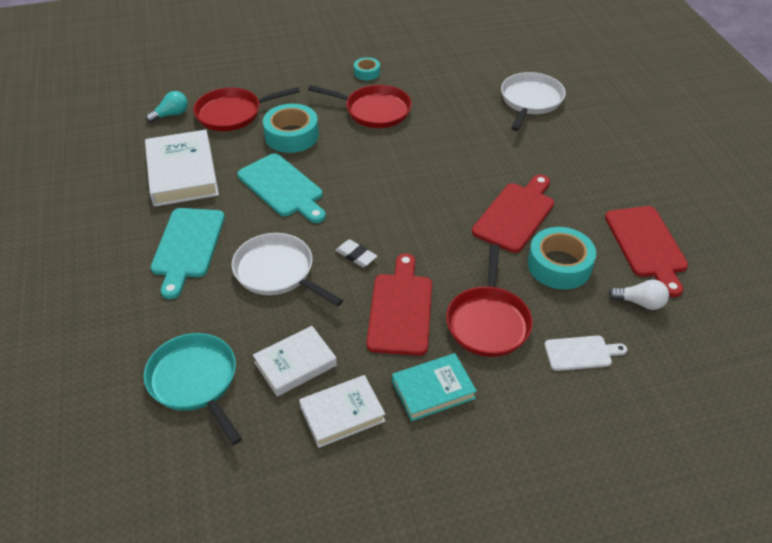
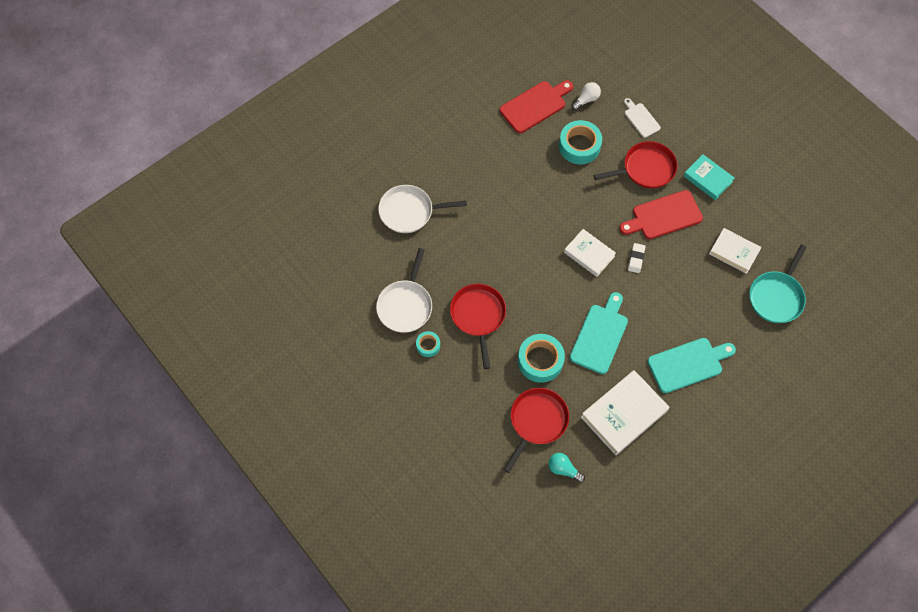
camera: 115 degrees left, 20 degrees up
red pan [193,87,300,131] -> red pan turned 105 degrees counterclockwise [503,388,569,473]
white pan [232,233,343,307] -> white pan moved to [376,248,432,333]
white book [299,375,385,448] -> white book moved to [564,229,616,277]
red cutting board [472,175,554,253] -> none
white light bulb [608,280,669,310] -> white light bulb turned 60 degrees clockwise [571,82,601,111]

